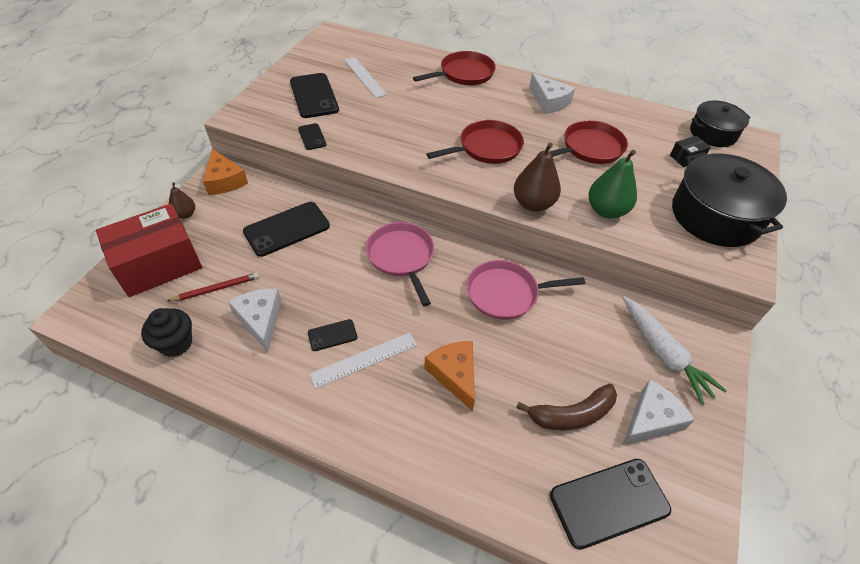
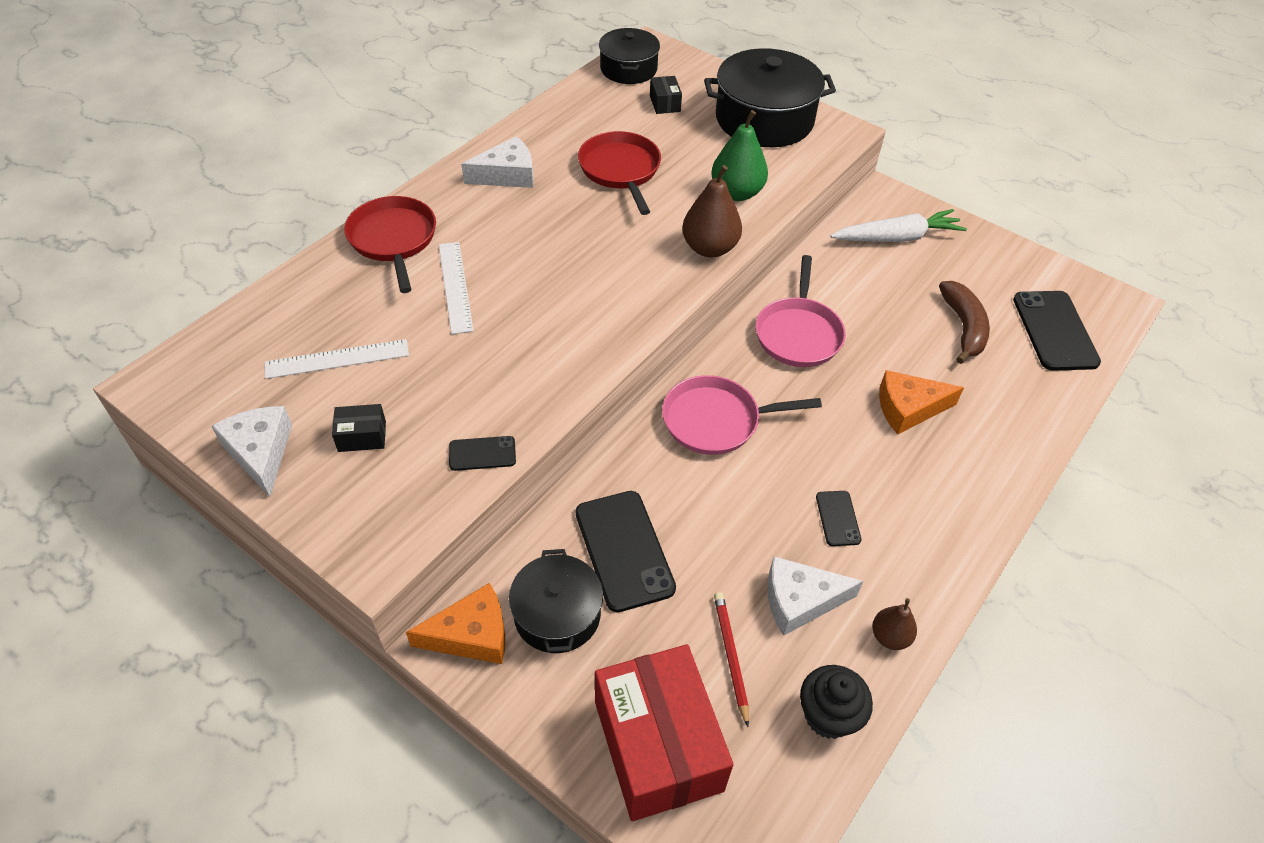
camera: 75 degrees left, 0 degrees up
brown pear [169,182,195,219] -> brown pear moved to [872,598,917,650]
black phone [290,73,339,118] -> black box [332,404,386,452]
white ruler [309,332,417,389] -> white ruler moved to [439,242,474,334]
red pan [426,120,524,164] -> none
white cheese [623,380,695,445] -> white cheese moved to [211,406,292,497]
none -> black pot [509,549,603,653]

